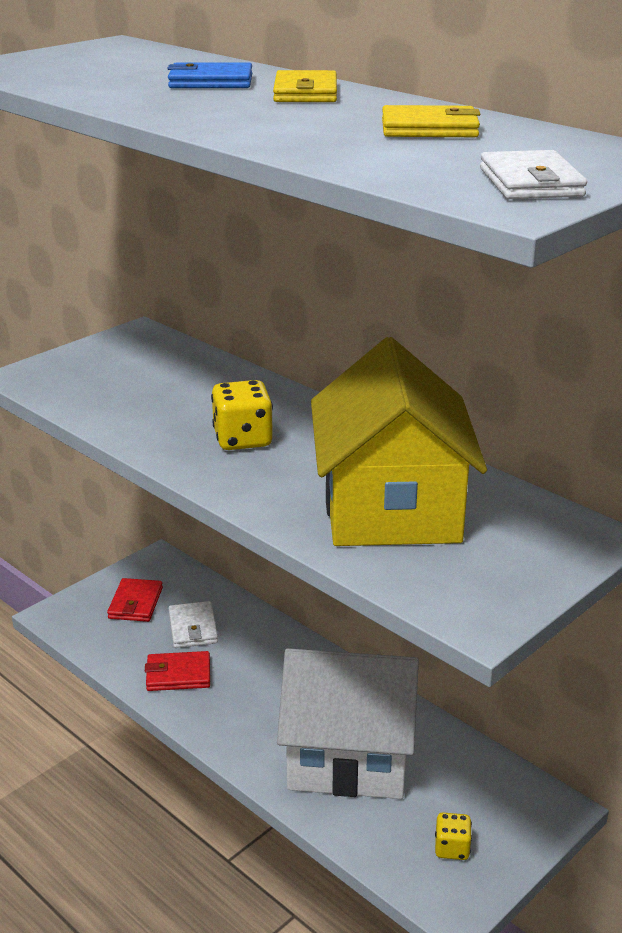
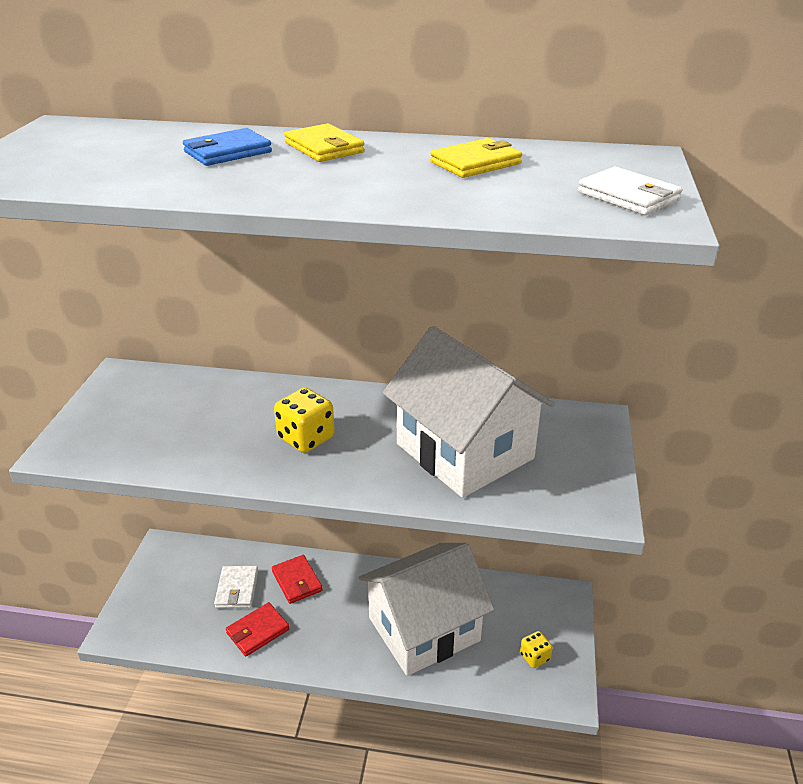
camera: 35 degrees left, 5 degrees up
red wallet [107,578,163,622] -> red wallet moved to [272,555,323,604]
white wallet [169,601,218,648] -> white wallet turned 45 degrees clockwise [214,566,258,608]
yellow house [311,337,487,546] -> white house [383,326,555,498]

